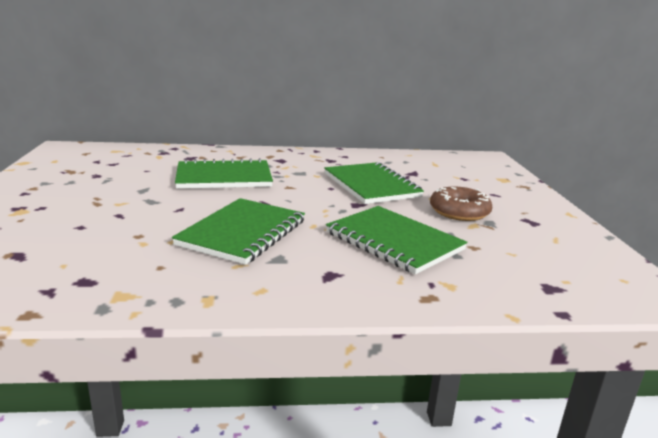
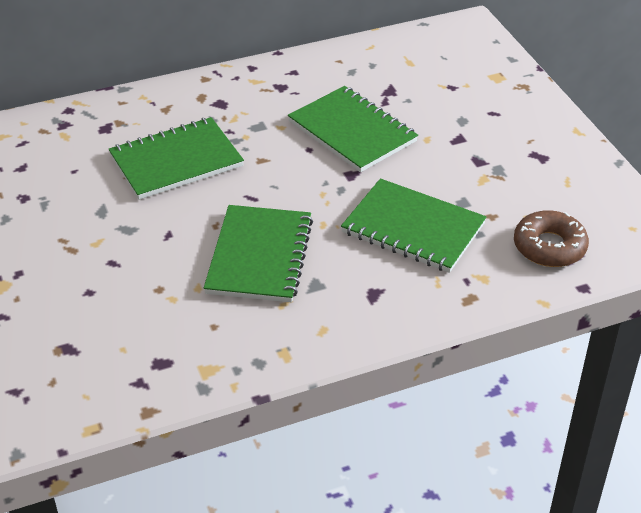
camera: 15 degrees left, 20 degrees up
brown donut [430,186,492,221] -> brown donut moved to [514,210,589,267]

